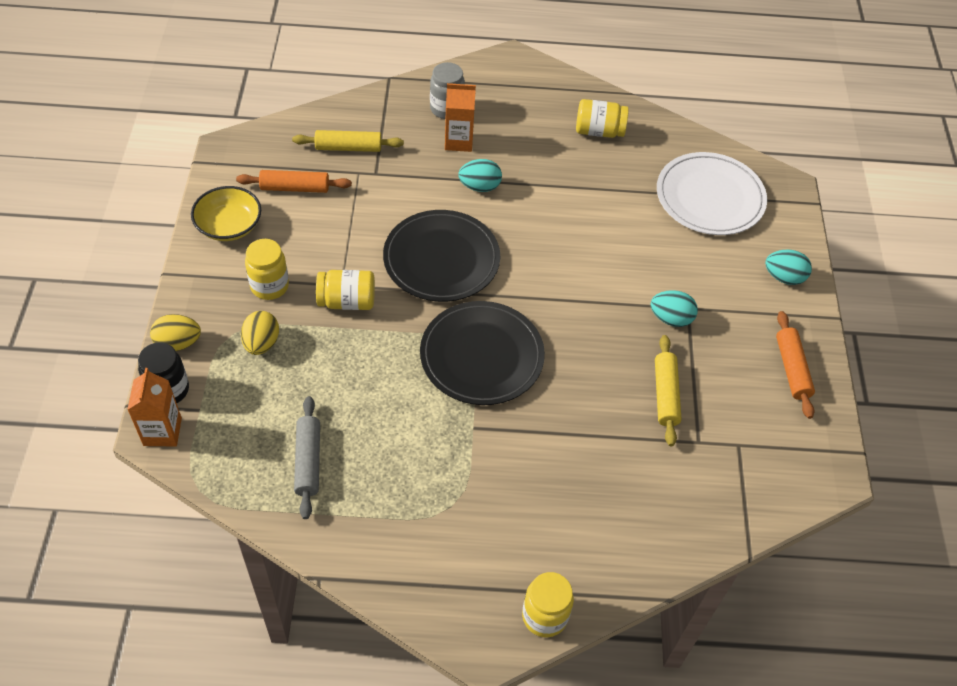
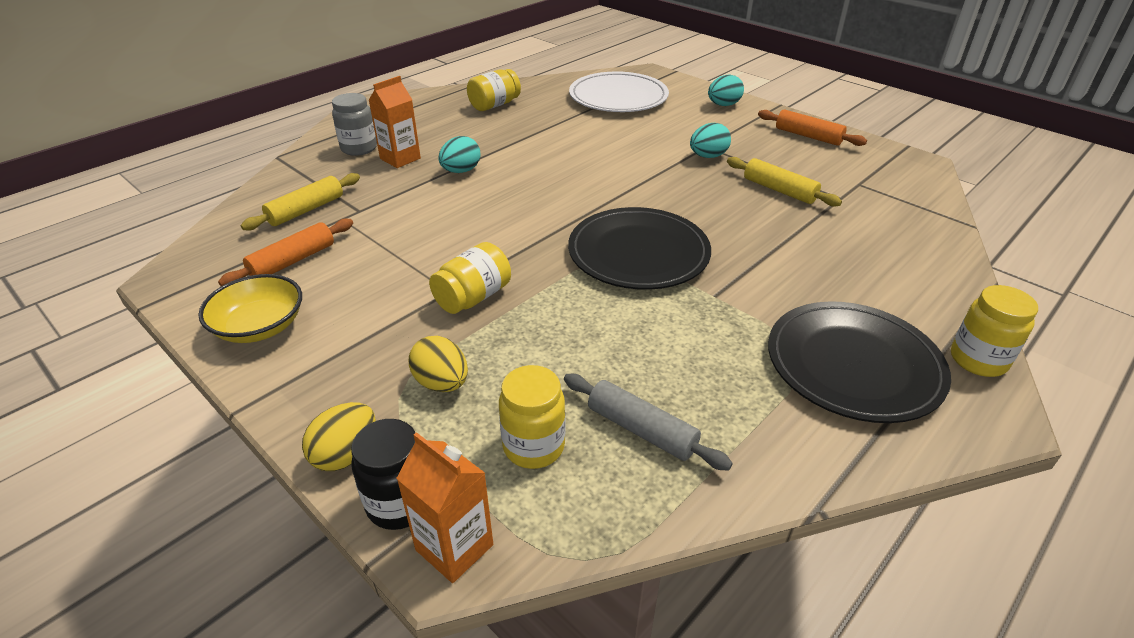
camera: 45 degrees left, 15 degrees down
yellow jar [245,239,289,300] -> yellow jar moved to [499,365,565,469]
black plate [383,210,500,302] -> black plate moved to [768,301,951,423]

